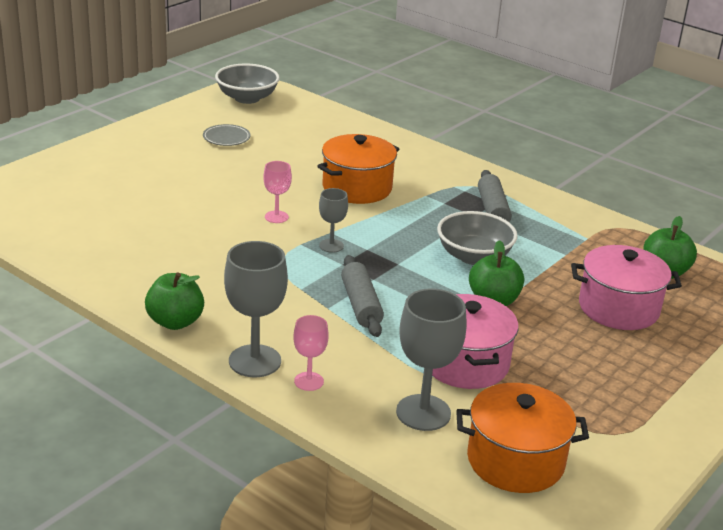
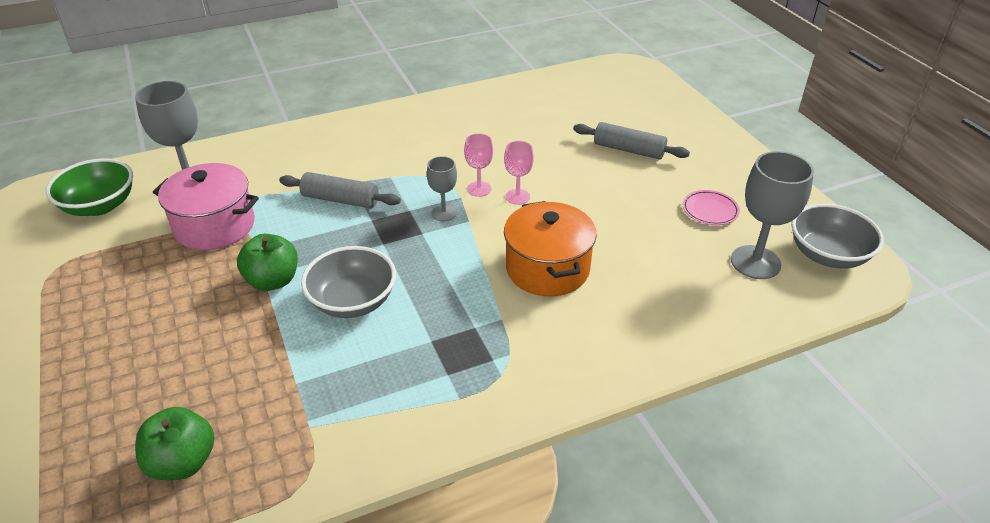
camera: 120 degrees right, 10 degrees up
green apple [145,272,204,330] -> none
grey plate [203,124,250,146] -> pink plate [682,190,740,225]
grey goblet [224,241,288,377] -> grey goblet moved to [731,151,814,279]
pink goblet [293,315,329,391] -> pink goblet moved to [464,133,493,197]
orange pot [456,383,589,493] -> green bowl [46,158,133,216]
grey rolling pin [478,170,512,222] -> grey rolling pin moved to [573,122,690,160]
pink pot [571,245,682,330] -> none

